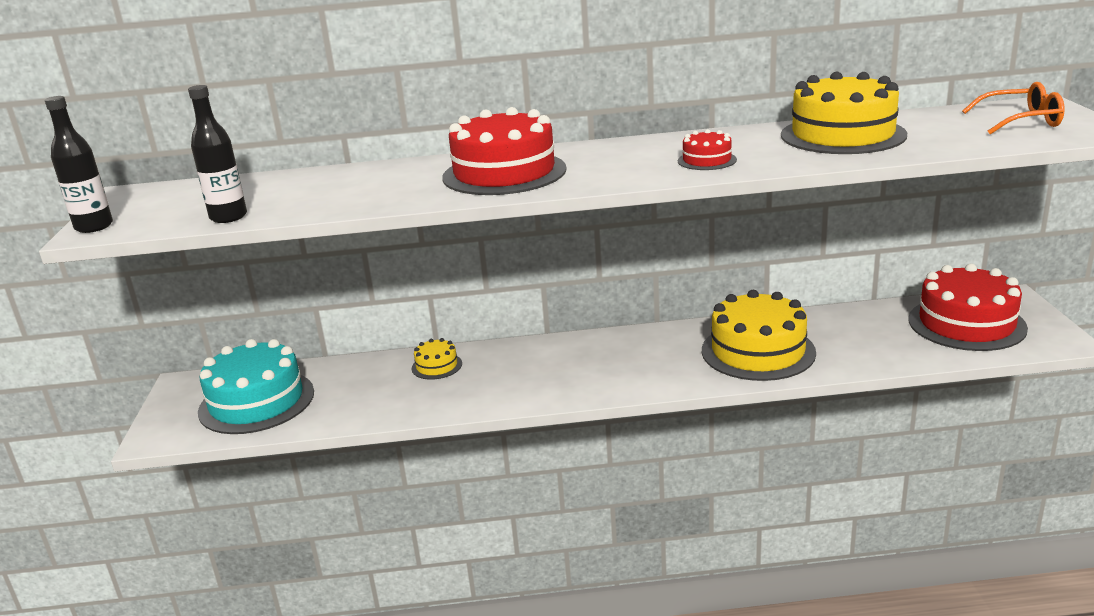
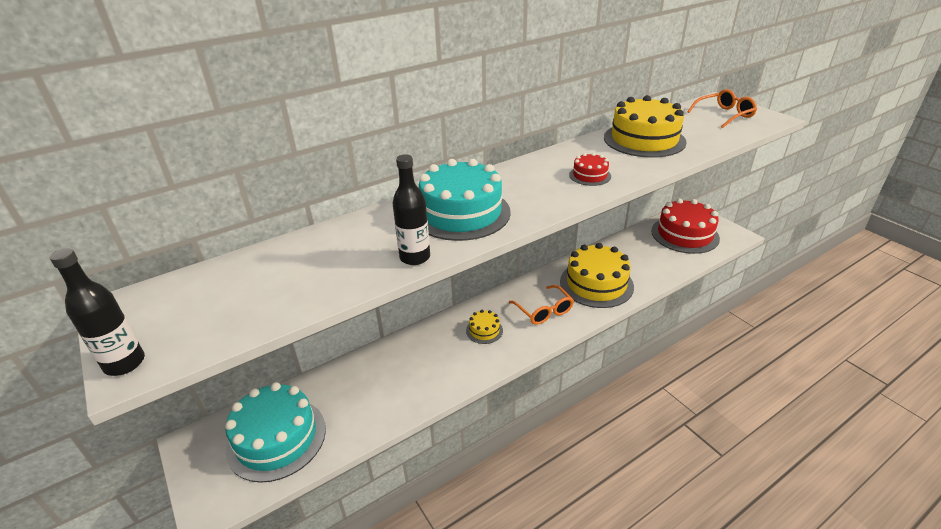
camera: 30 degrees left, 10 degrees up
black bottle [188,85,247,223] -> black bottle moved to [393,154,430,265]
yellow cake [411,338,462,380] -> yellow cake moved to [466,310,503,344]
red cake [442,107,567,195] -> turquoise cake [419,159,511,241]
none -> orange glasses [509,285,574,325]

